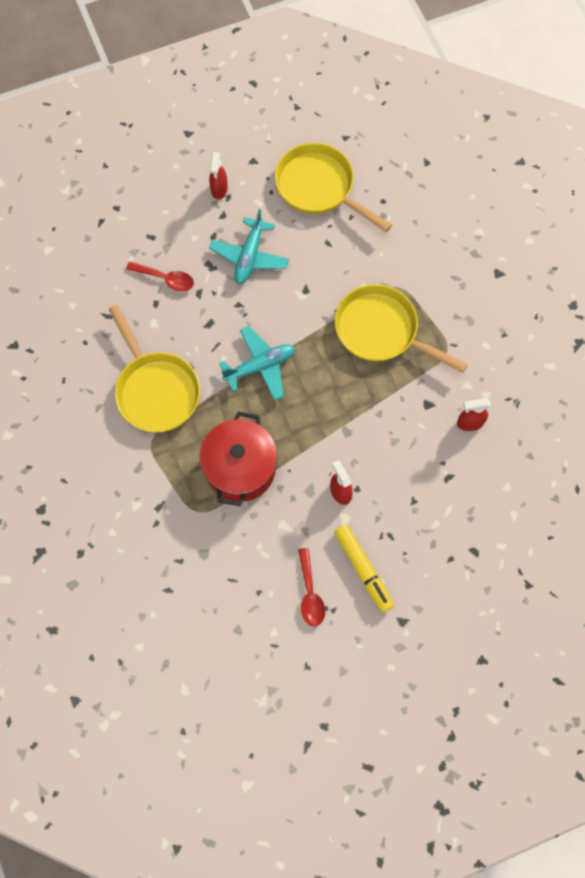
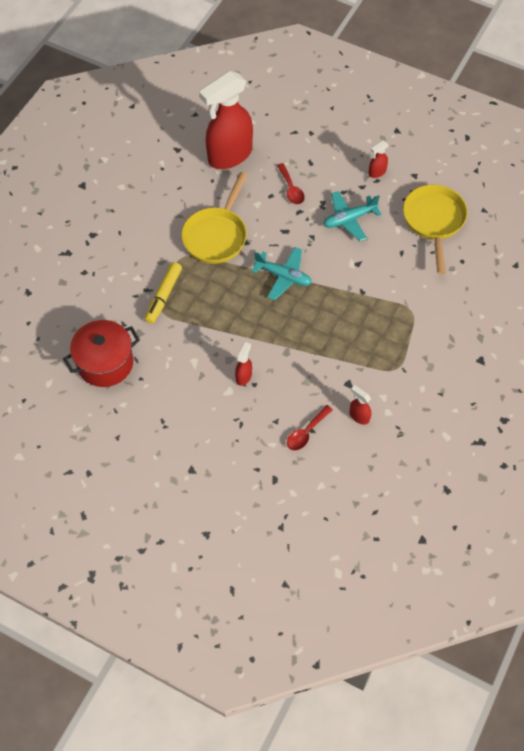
camera: 50 degrees right, 10 degrees down
red pot [199,412,278,506] -> red pot moved to [63,320,140,387]
red spoon [298,548,325,626] -> red spoon moved to [287,405,333,451]
yellow marker [334,525,394,612] -> yellow marker moved to [145,262,182,324]
yellow pan [335,284,468,373] -> none
none -> red spray bottle [199,71,253,169]

